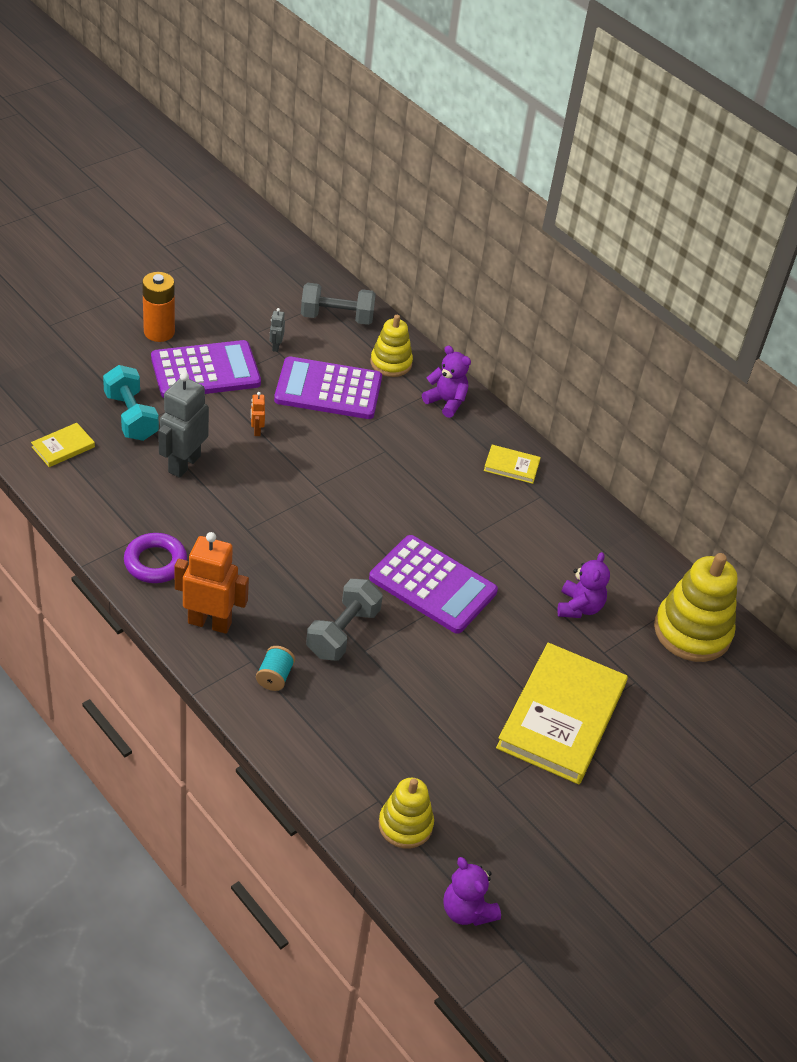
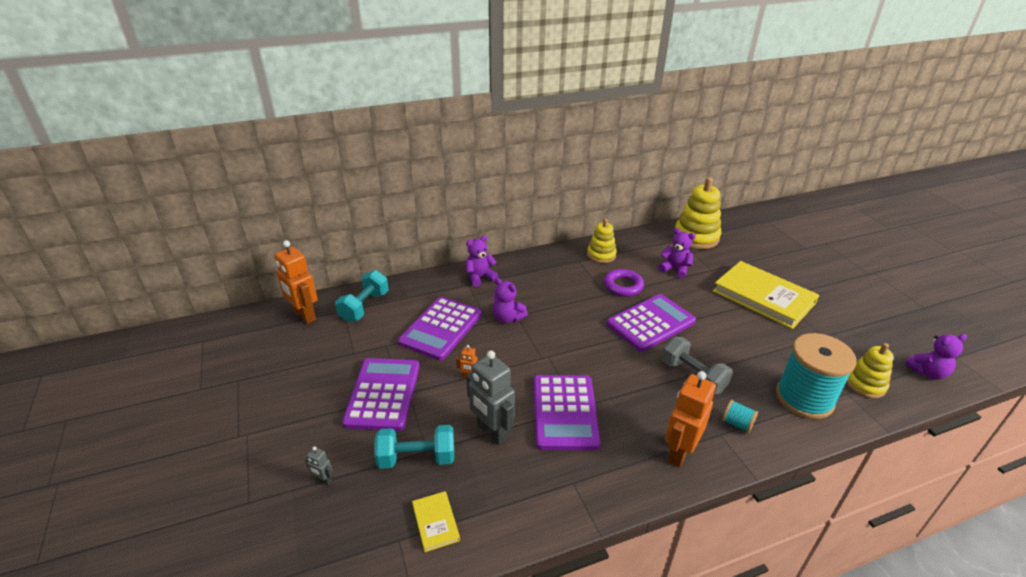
camera: 65 degrees left, 10 degrees down
purple ring [124,533,187,583] -> purple ring moved to [604,269,644,297]
orange battery [142,272,175,342] -> none
grey robot [269,308,285,352] -> grey robot moved to [305,447,333,486]
grey dumbbell [301,283,376,325] -> turquoise dumbbell [335,270,389,322]
yellow stacking toy [370,315,413,377] -> yellow stacking toy moved to [587,218,617,263]
yellow book [484,445,541,484] -> none
none -> orange robot [275,240,318,324]
none -> purple teddy bear [493,278,528,323]
none -> purple calculator [534,375,600,450]
none -> turquoise spool [776,333,857,419]

